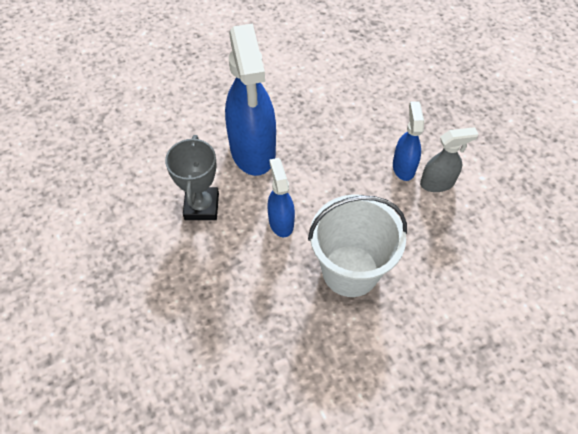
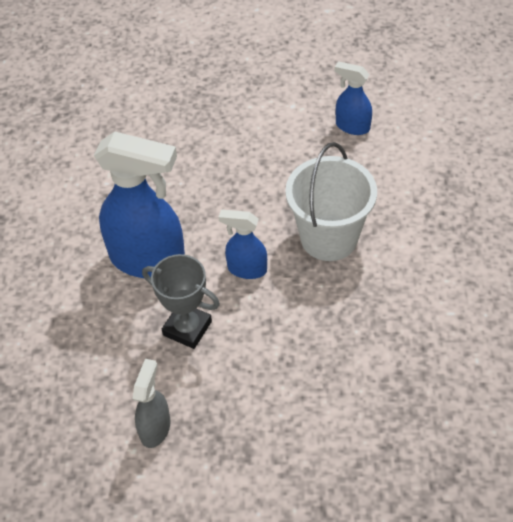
camera: 60 degrees left, 5 degrees down
blue spray bottle [393,101,424,181] -> blue spray bottle moved to [334,61,372,135]
grey spray bottle [420,127,479,192] -> grey spray bottle moved to [132,359,171,448]

